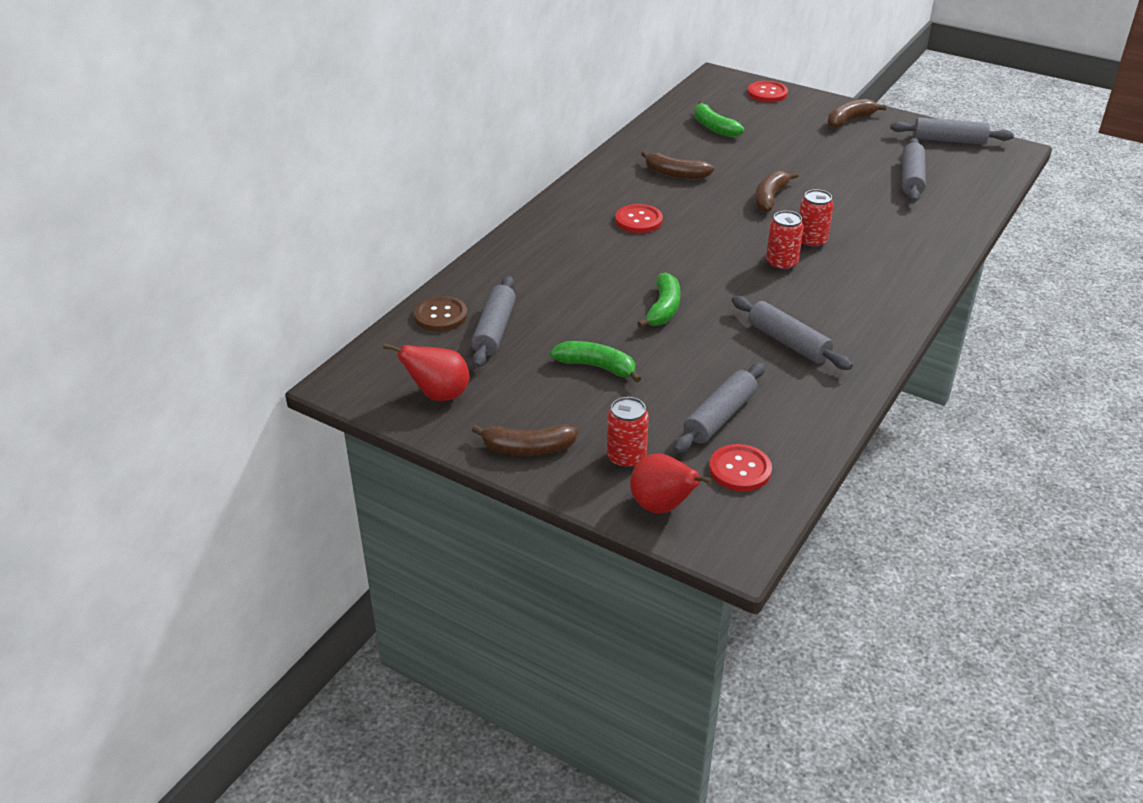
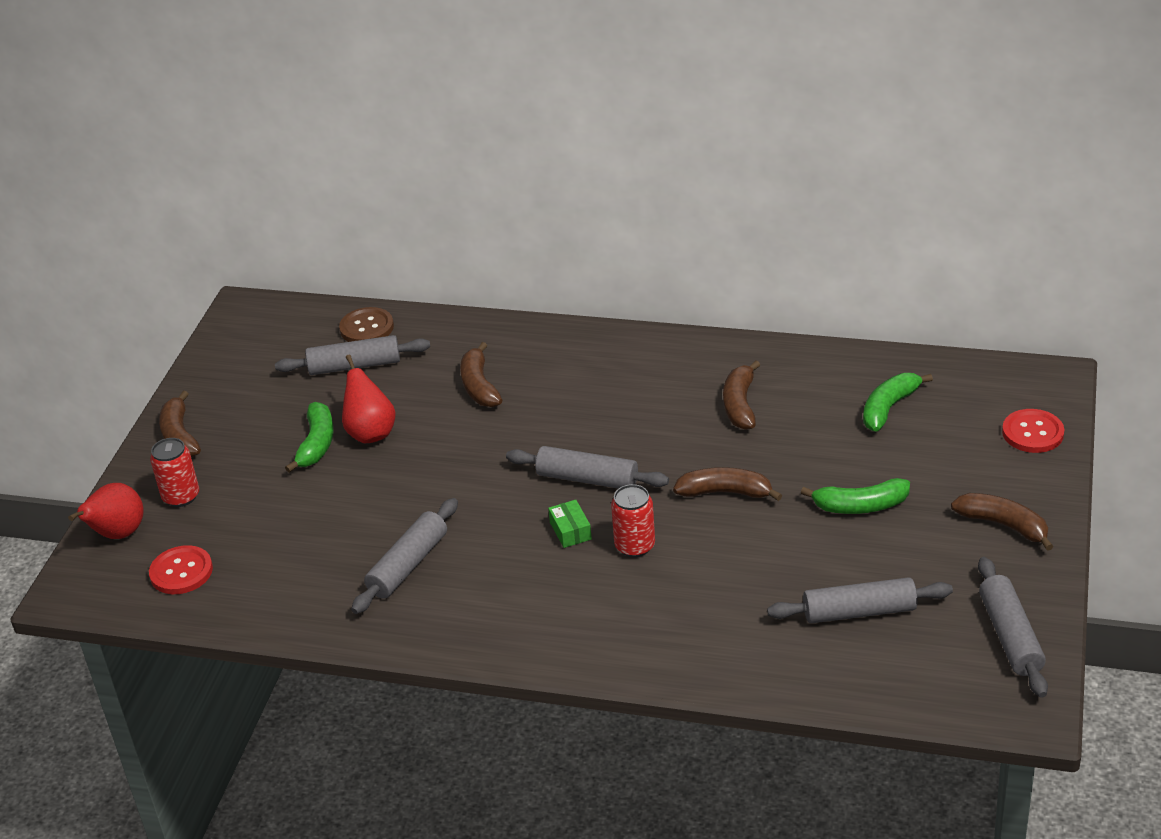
camera: 75 degrees right, 0 degrees up
red pear [383,343,470,401] -> red pear moved to [342,355,395,443]
red button [615,204,663,233] -> none
green banana [637,272,681,328] -> green banana moved to [801,478,910,514]
grey rolling pin [673,362,765,453] -> grey rolling pin moved to [506,446,669,489]
red can [766,211,804,271] -> green box [548,500,592,548]
none -> brown banana [460,342,502,407]

